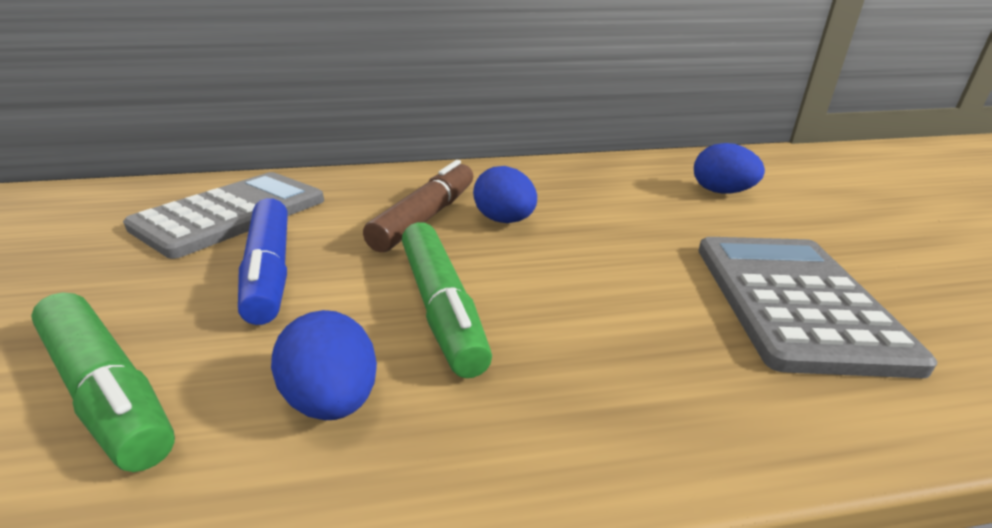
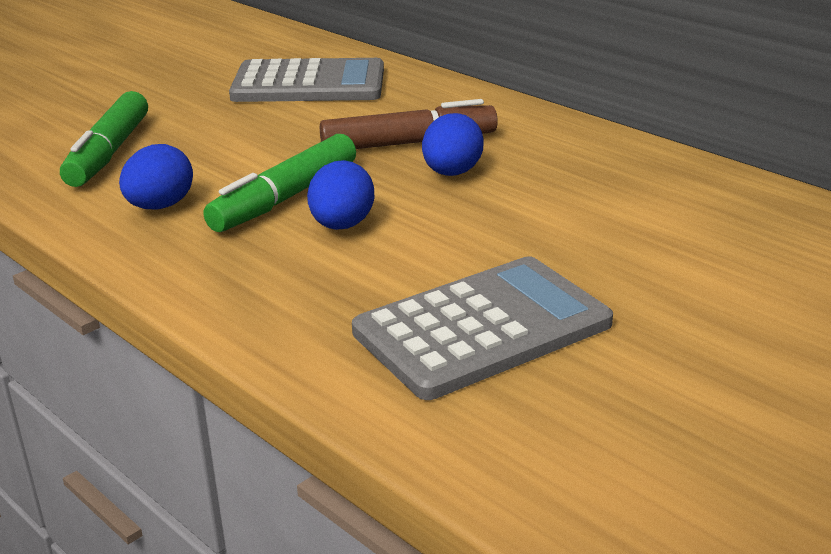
camera: 55 degrees right, 0 degrees up
blue marker [238,198,288,325] -> none
blue egg [694,143,765,194] -> blue egg moved to [307,160,374,230]

